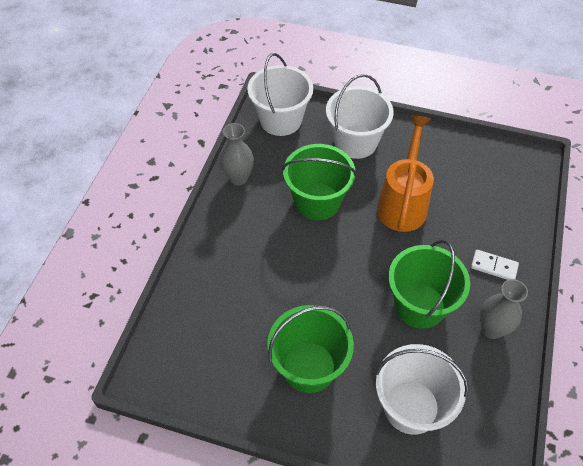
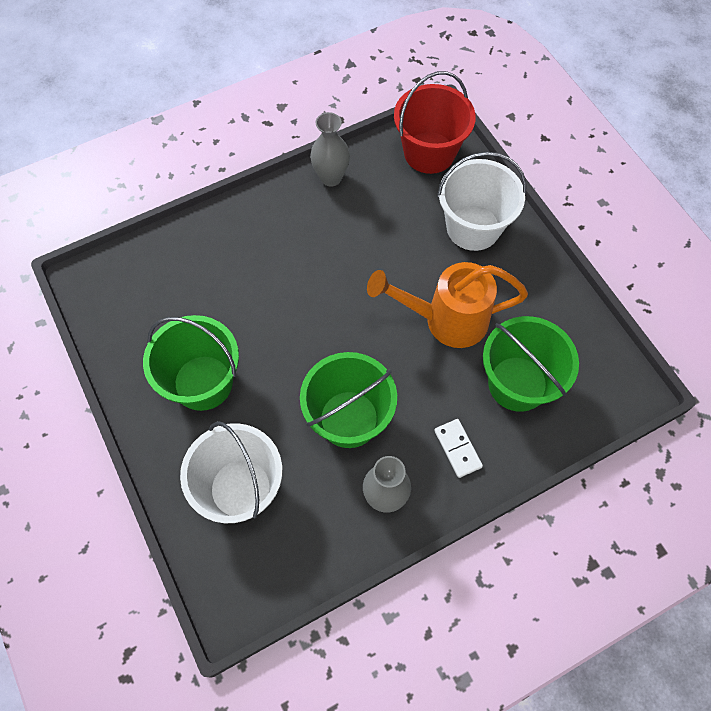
camera: 45 degrees right, 10 degrees up
white bucket [247,53,313,136] -> red bucket [394,71,476,174]
green bucket [282,144,357,220] -> green bucket moved to [483,316,579,412]
orange watering can [377,115,434,232] -> orange watering can turned 150 degrees counterclockwise [367,262,528,348]

